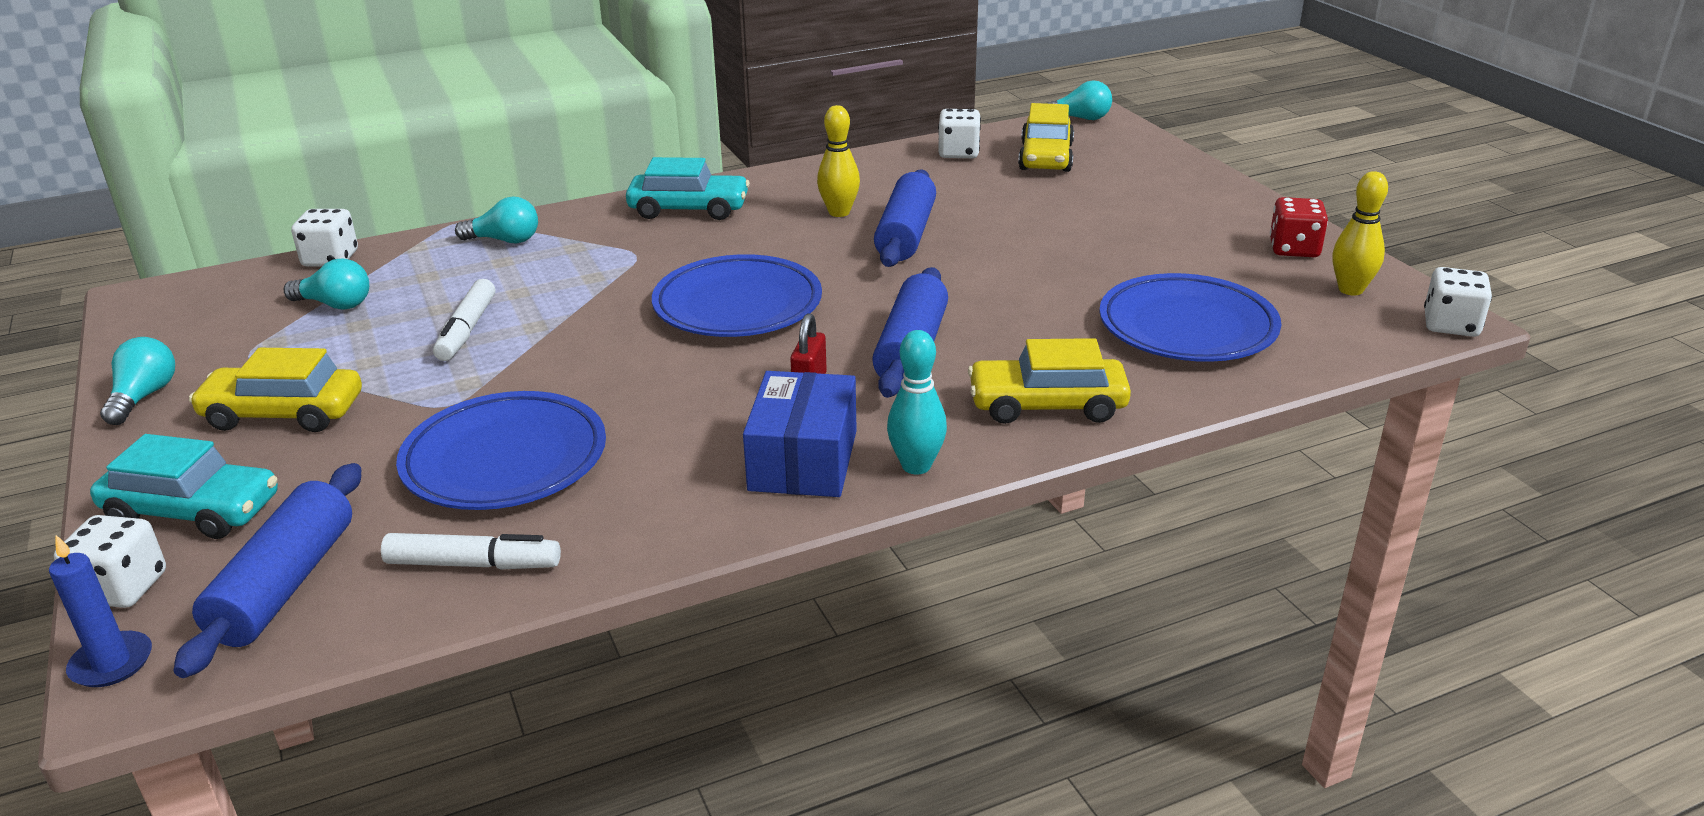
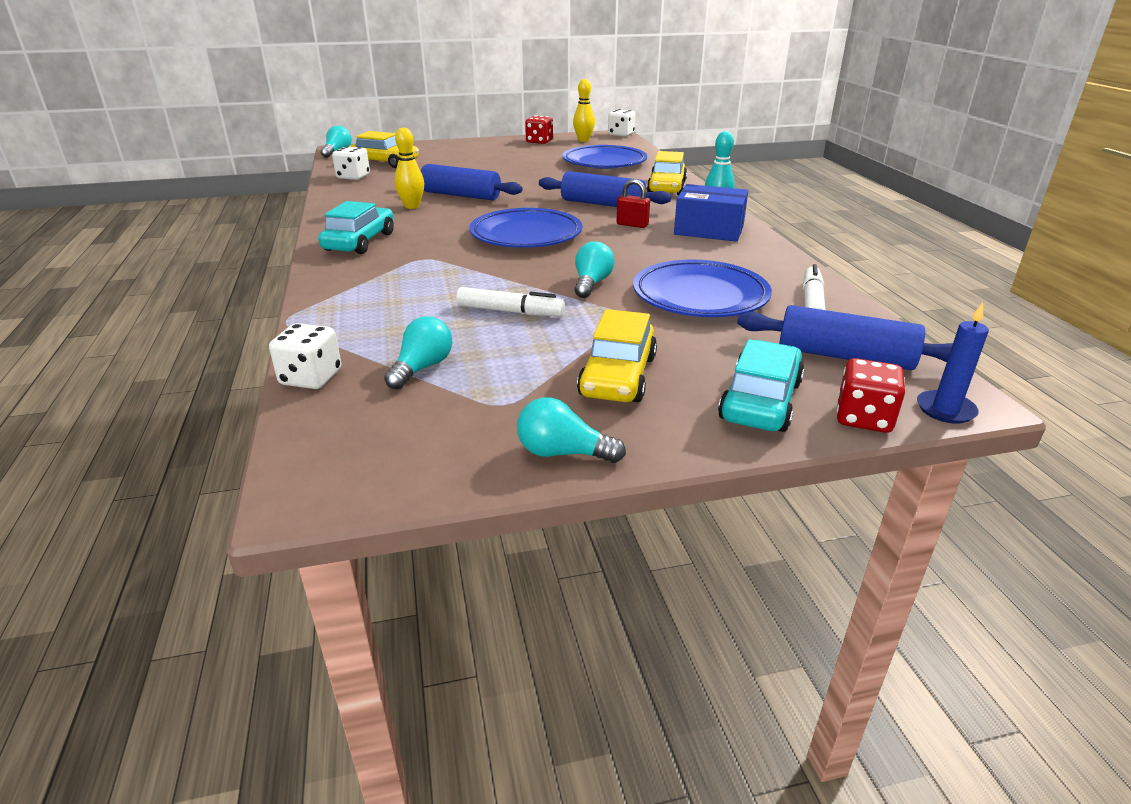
camera: 80 degrees left, 0 degrees up
white dice [54,515,166,608] -> red dice [837,358,905,433]
turquoise light bulb [455,196,538,243] -> turquoise light bulb moved to [574,241,615,298]

